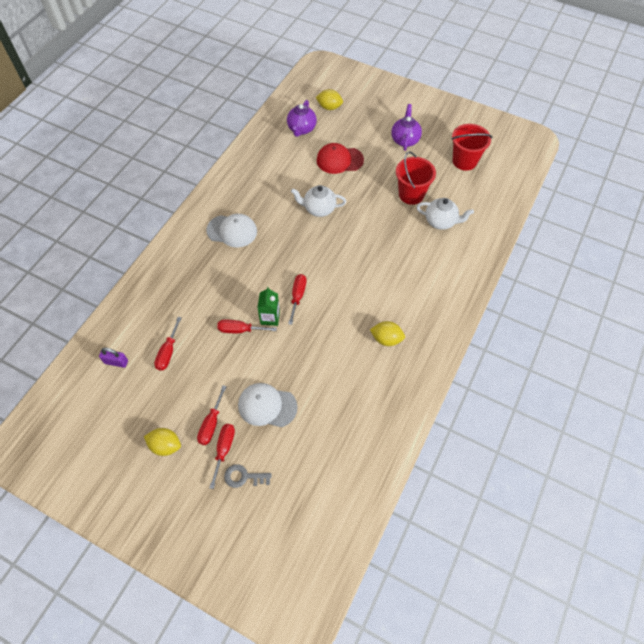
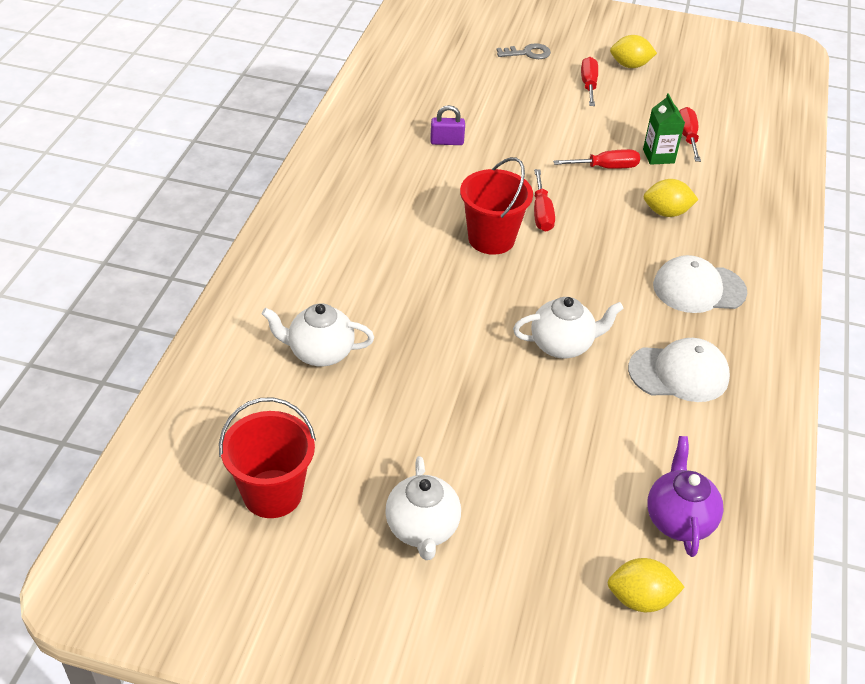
camera: 165 degrees right, 15 degrees down
purple padlock [99,348,128,368] -> purple padlock moved to [430,105,465,145]
red screwdriver [209,424,235,489] -> none
white cap [238,383,298,427] -> white cap moved to [628,338,730,402]
green carton [257,287,280,326] -> green carton moved to [643,93,685,165]
red cap [317,143,364,174] -> none
yellow lemon [370,321,405,346] -> yellow lemon moved to [643,179,699,217]
purple teapot [391,104,422,151] -> white teapot [385,456,461,560]
red bucket [396,151,436,205] -> red bucket moved to [460,157,533,255]

